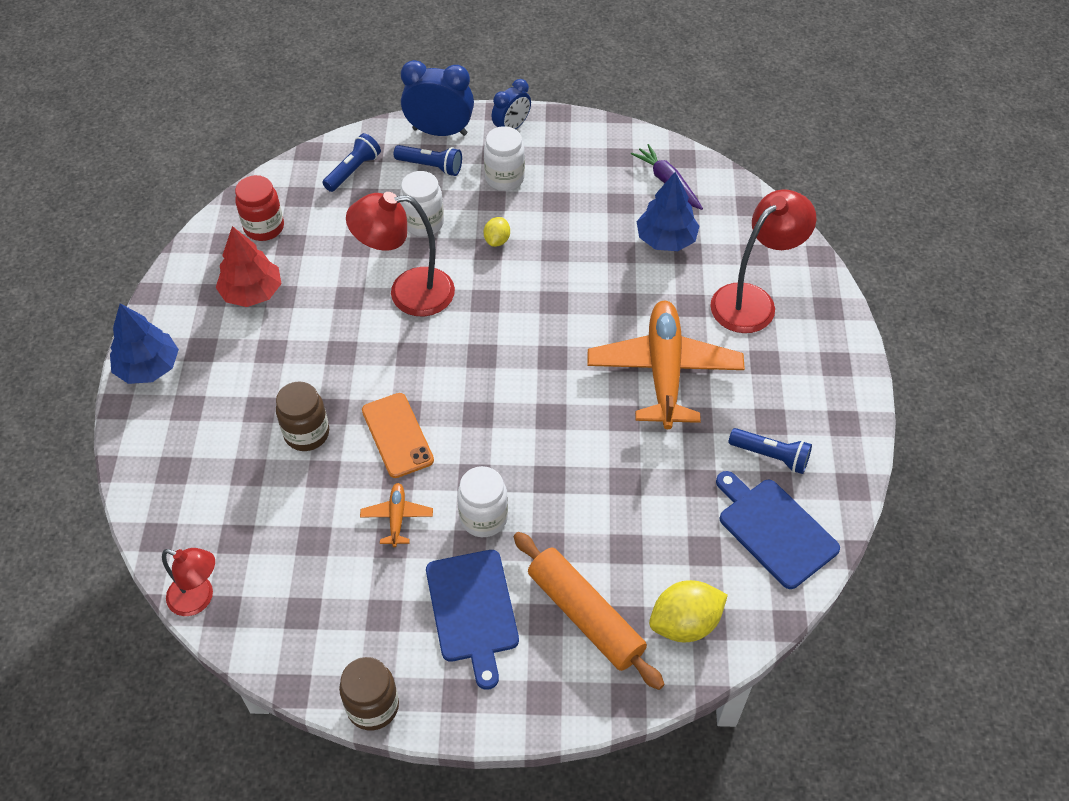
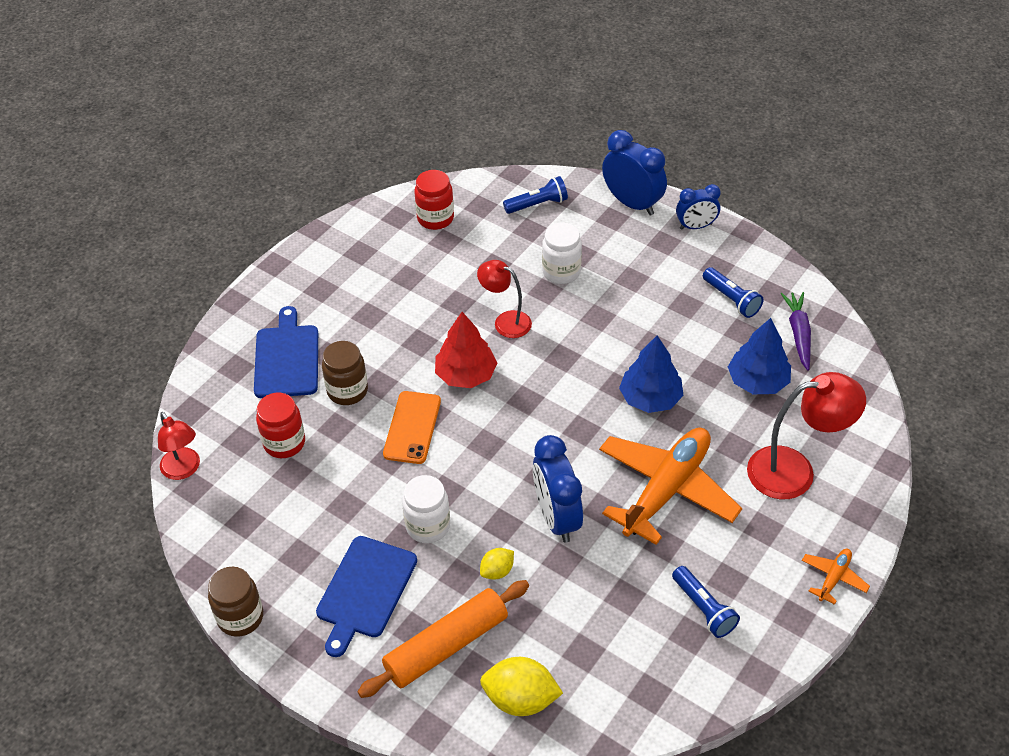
camera: 35 degrees right, 5 degrees down
blue tree [110,303,179,384] -> blue tree moved to [619,335,684,413]
red tree [216,226,281,307] -> red tree moved to [435,312,497,388]
red lamp [346,192,455,316] -> red lamp [477,260,532,338], size x0.62
orange plane [360,483,433,547] -> orange plane moved to [802,549,870,605]
blue flashlight [394,145,462,176] -> blue flashlight moved to [703,267,763,318]
white jar [484,126,525,191] -> none
yellow lemon [484,217,510,247] -> yellow lemon moved to [480,548,514,580]
orange rolling pin [514,532,664,690] -> orange rolling pin turned 60 degrees clockwise [358,580,529,698]
blue cutting board [716,471,840,589] -> blue cutting board moved to [254,306,318,398]
none -> red jar [256,393,305,458]
none -> blue clock [533,435,583,543]

